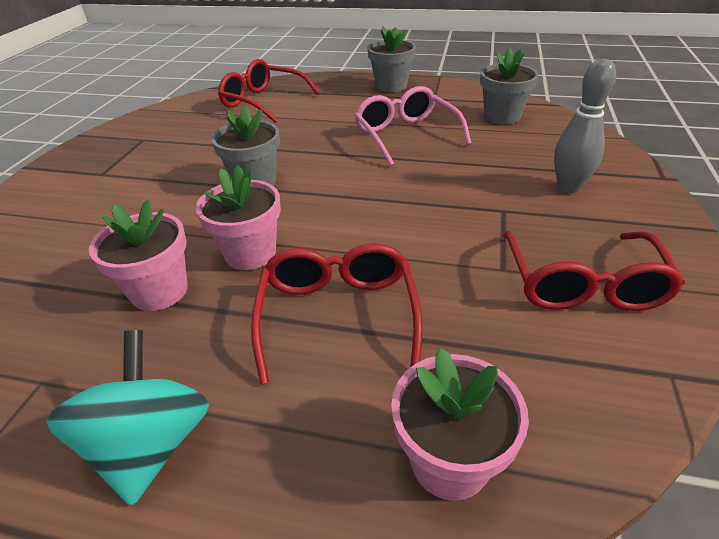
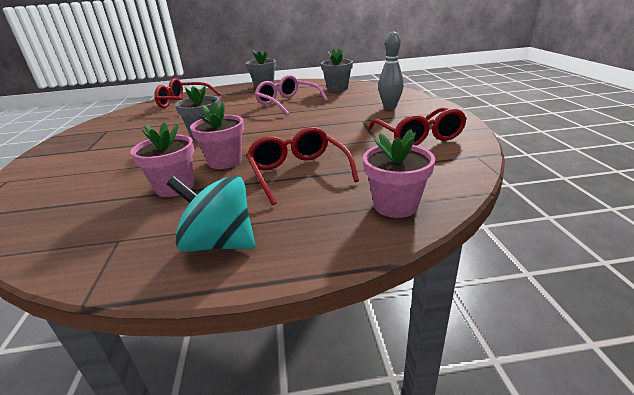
camera: 20 degrees left, 10 degrees down
turquoise spinning top [46,330,209,506] -> turquoise spinning top turned 45 degrees counterclockwise [167,176,255,252]

